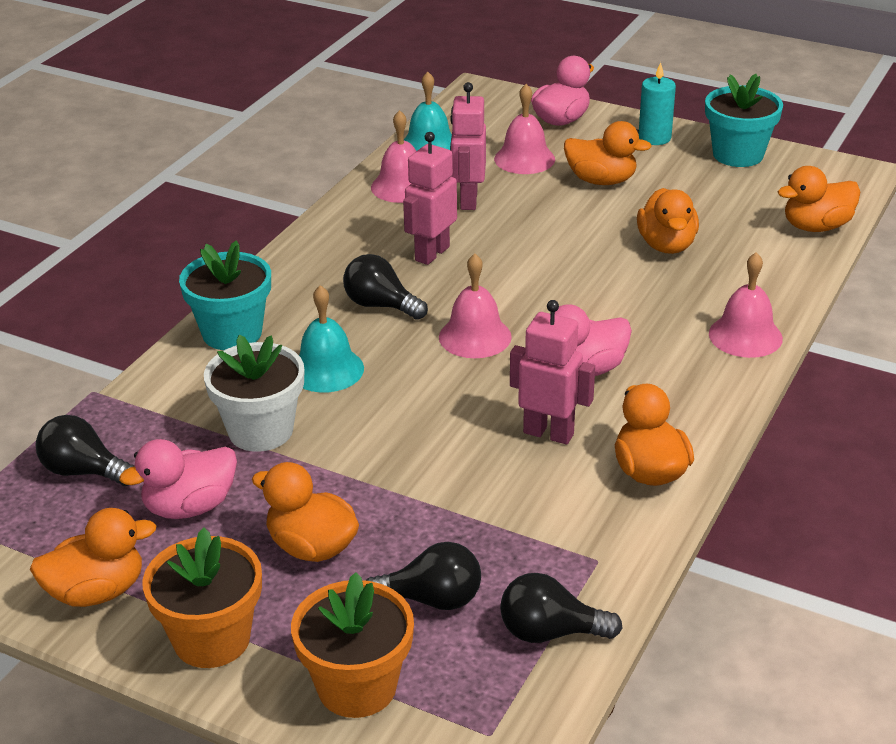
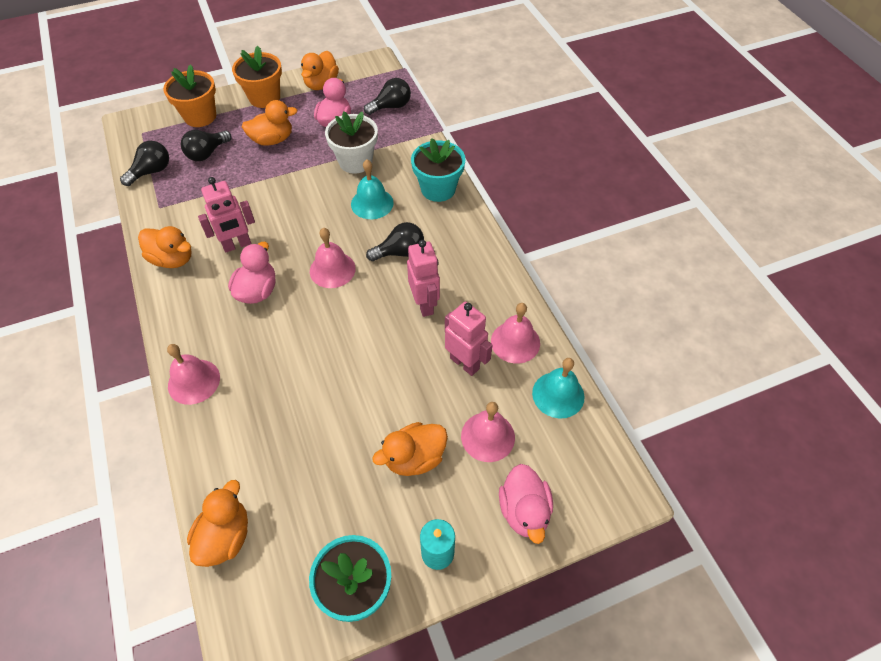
camera: 130 degrees right, 20 degrees up
orange duck [637,188,699,254] -> none

